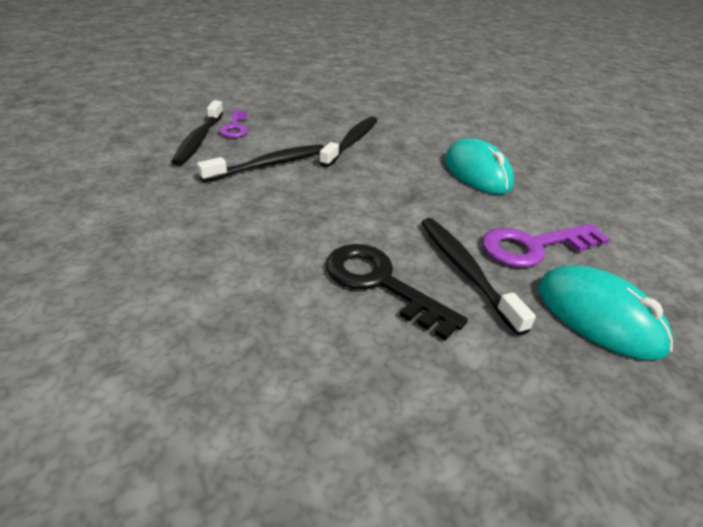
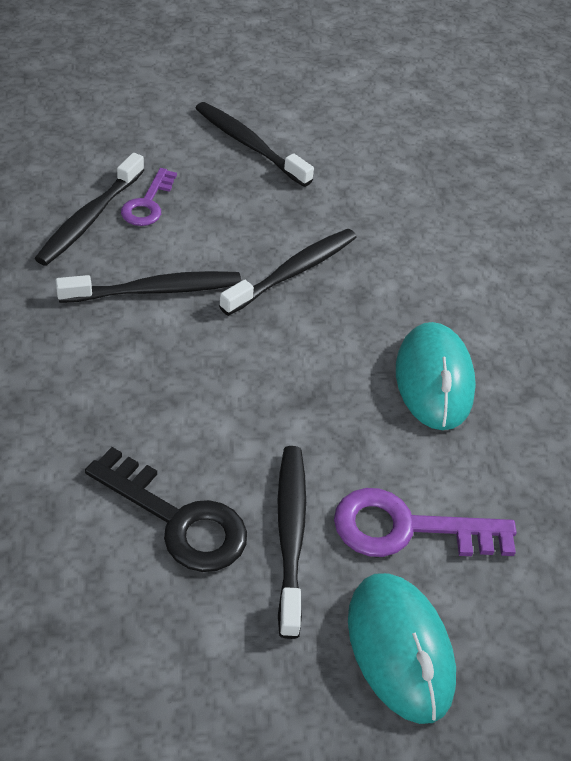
camera: 20 degrees right, 10 degrees up
black key [326,244,468,341] -> black key turned 150 degrees clockwise [85,447,247,572]
none -> black toothbrush [195,102,314,187]

